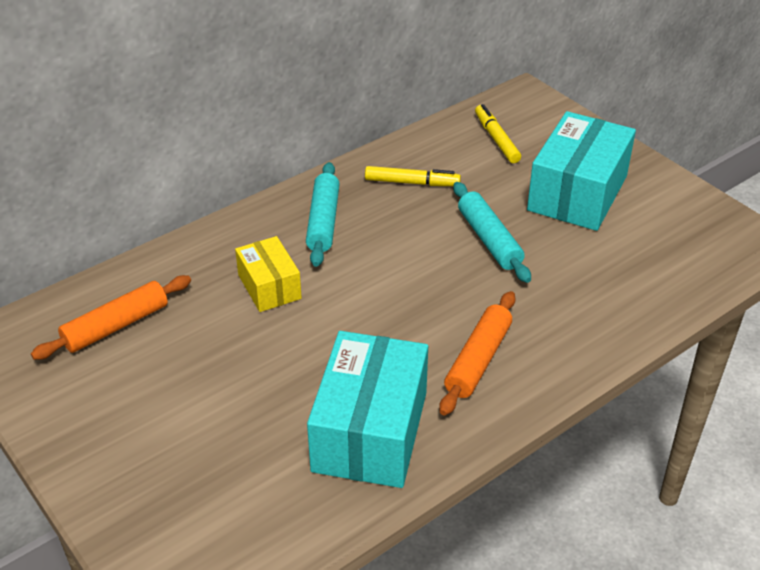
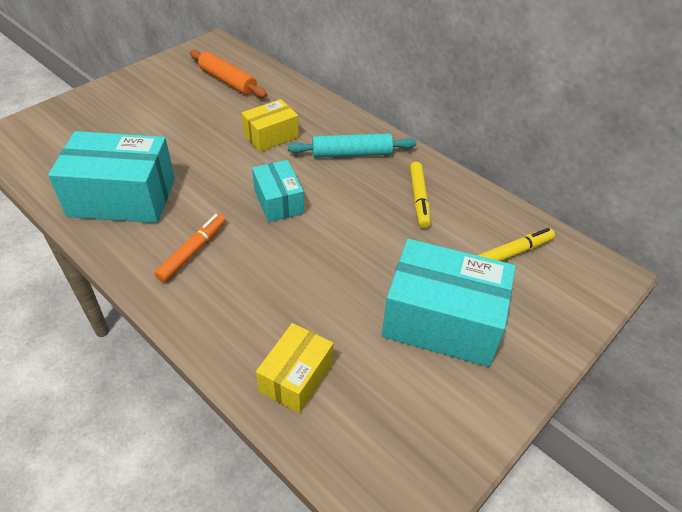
camera: 80 degrees right, 5 degrees up
orange rolling pin [439,291,516,416] -> orange marker [154,213,226,282]
turquoise rolling pin [453,182,531,283] -> none
none -> turquoise box [252,160,304,222]
none -> yellow box [256,323,333,413]

